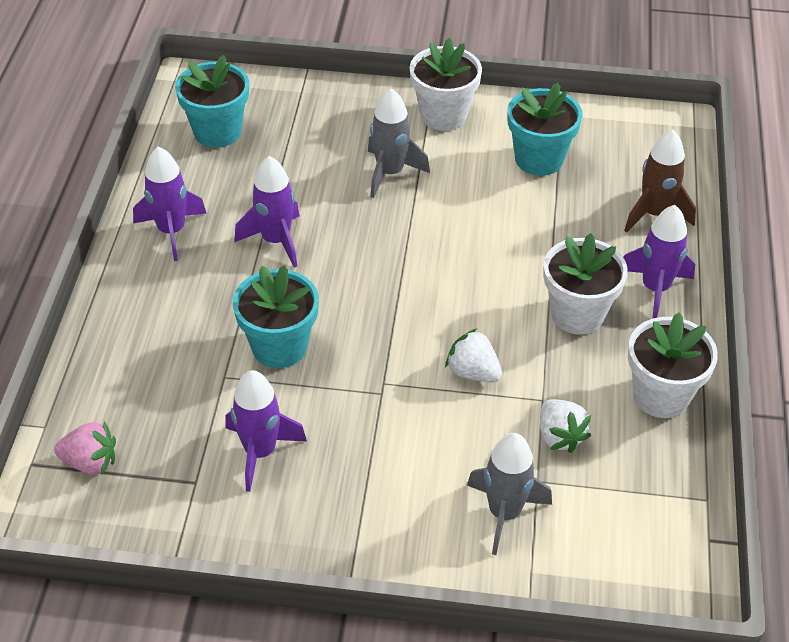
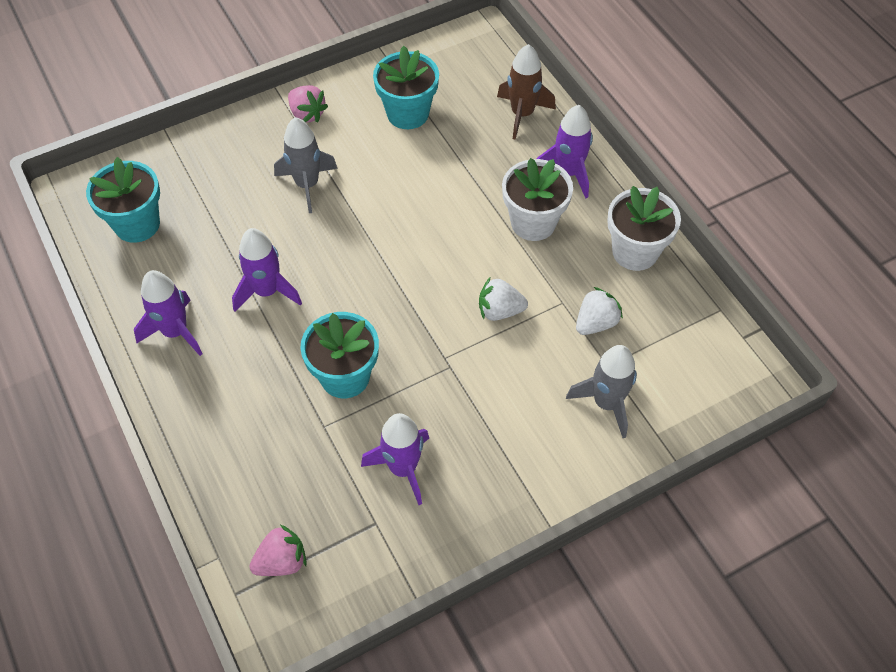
camera: 35 degrees left, 10 degrees up
white flower pot [410,38,482,131] -> pink strawberry [288,85,328,123]
white strawberry [540,399,591,453] -> white strawberry turned 75 degrees counterclockwise [576,287,623,335]

